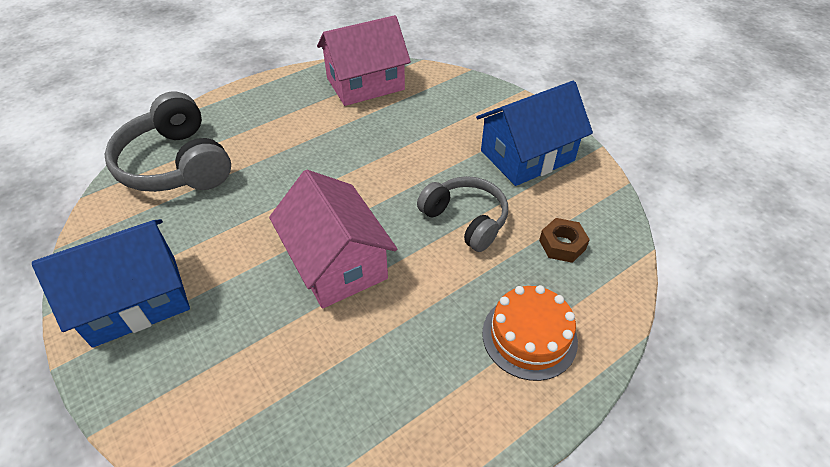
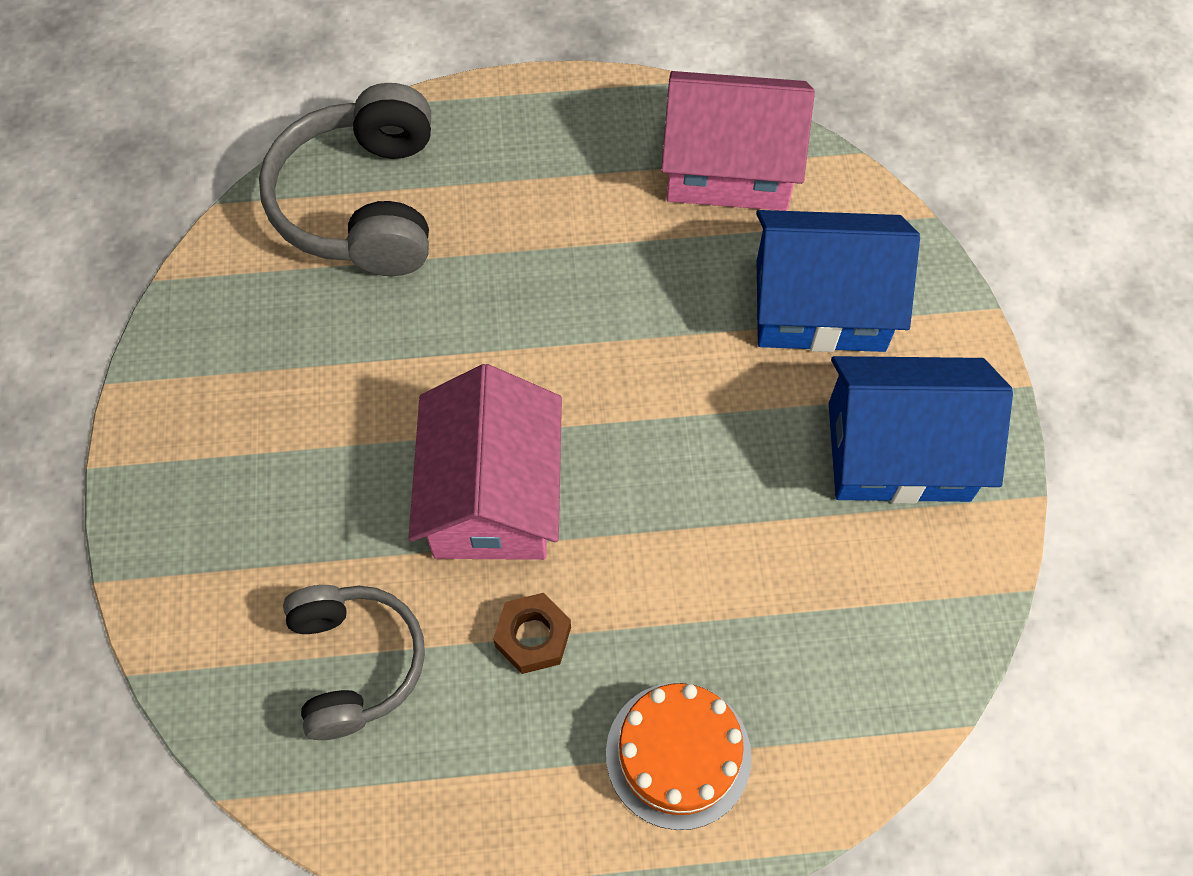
camera: 30 degrees right, 15 degrees up
blue house [32,219,190,348] -> blue house moved to [756,210,920,352]
grey headphones [417,176,508,252] -> grey headphones moved to [283,585,425,740]
brown nut [539,218,590,263] -> brown nut moved to [493,593,571,674]

